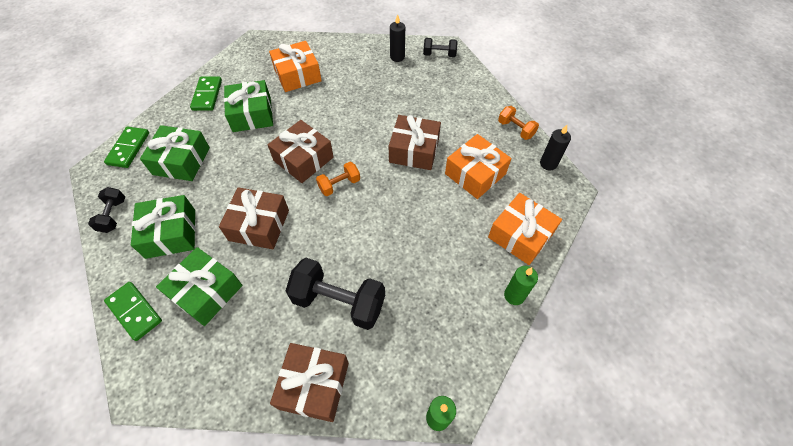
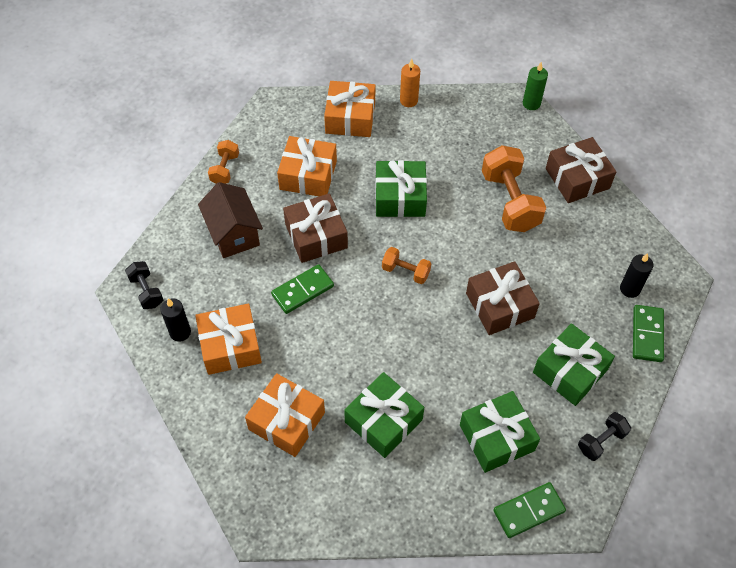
camera: 125 degrees left, 0 degrees up
green gift [156,247,243,326] -> green gift moved to [375,160,427,217]
green domino [190,77,222,111] -> green domino moved to [271,264,334,314]
brown gift [268,120,333,183] -> none
black dumbbell [286,258,385,330] -> orange dumbbell [482,145,546,232]
green candle [504,266,538,305] -> orange candle [400,59,420,107]
black candle [540,125,571,170] -> black candle moved to [620,253,653,298]
none -> orange gift [195,303,262,375]
none -> brown house [198,182,263,258]

